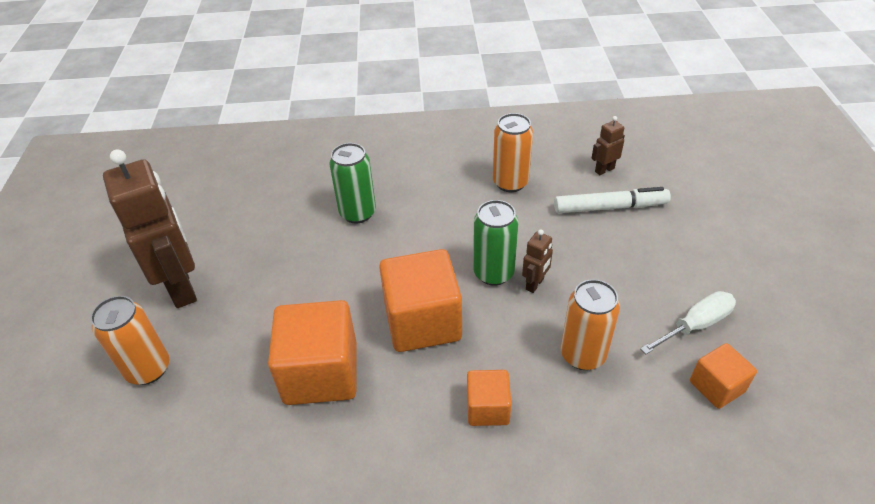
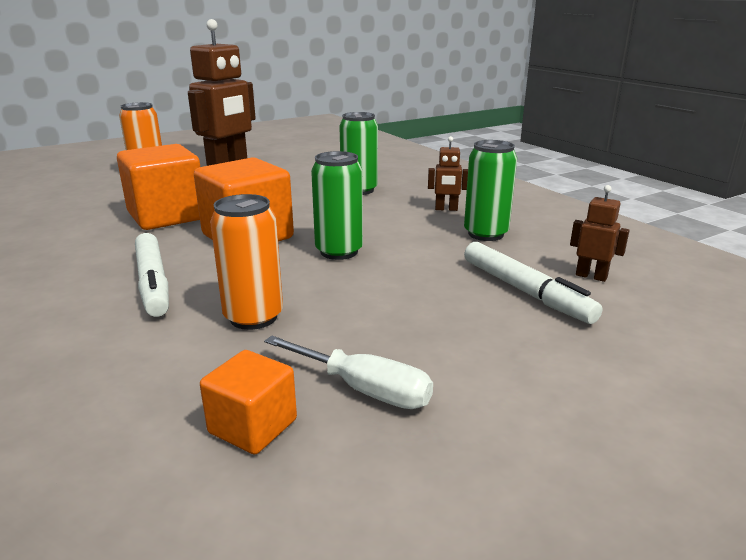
camera: 60 degrees right, 20 degrees down
orange cube [467,370,512,426] -> white marker [135,233,169,317]
orange can [493,113,533,192] -> green can [464,140,517,241]
brown robot [522,229,553,293] -> brown robot moved to [428,136,468,211]

